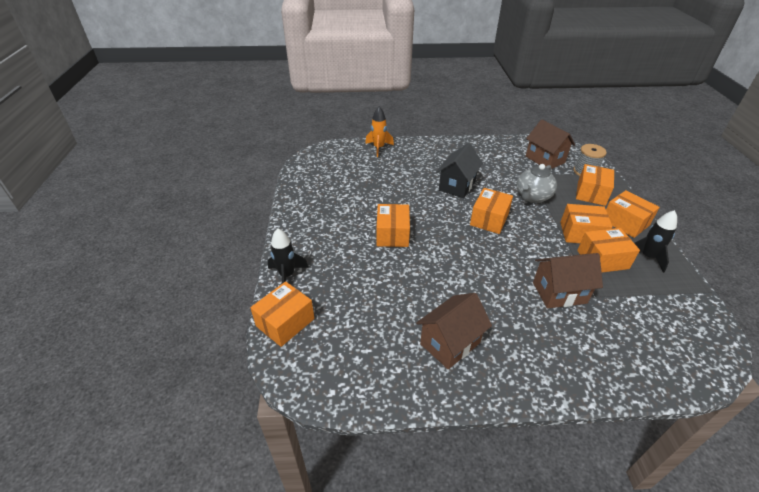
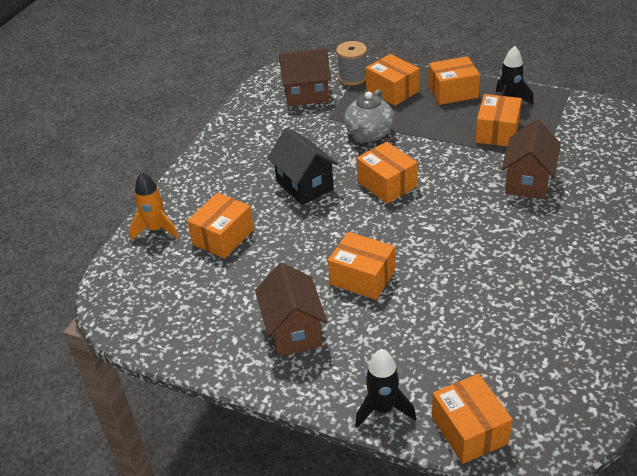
camera: 60 degrees left, 0 degrees up
brown house [416,293,492,369] -> brown house moved to [255,263,328,357]
grey teapot [517,164,557,203] -> grey teapot turned 45 degrees clockwise [344,89,394,143]
orange box [560,204,613,243] -> orange box moved to [187,193,254,259]

